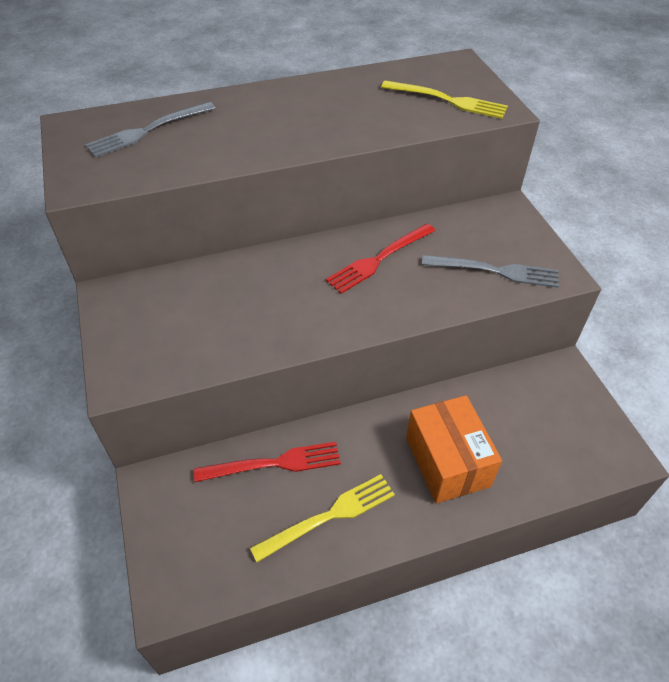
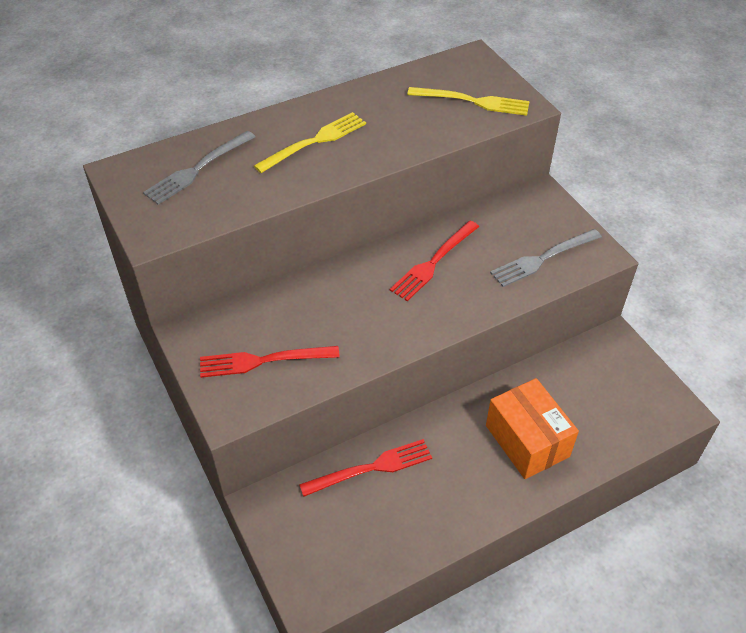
camera: 10 degrees left, 0 degrees up
yellow fork [250,474,395,562] -> yellow fork moved to [254,112,366,173]
grey fork [422,255,559,288] -> grey fork turned 150 degrees clockwise [490,229,602,287]
none -> red fork [200,346,340,378]

